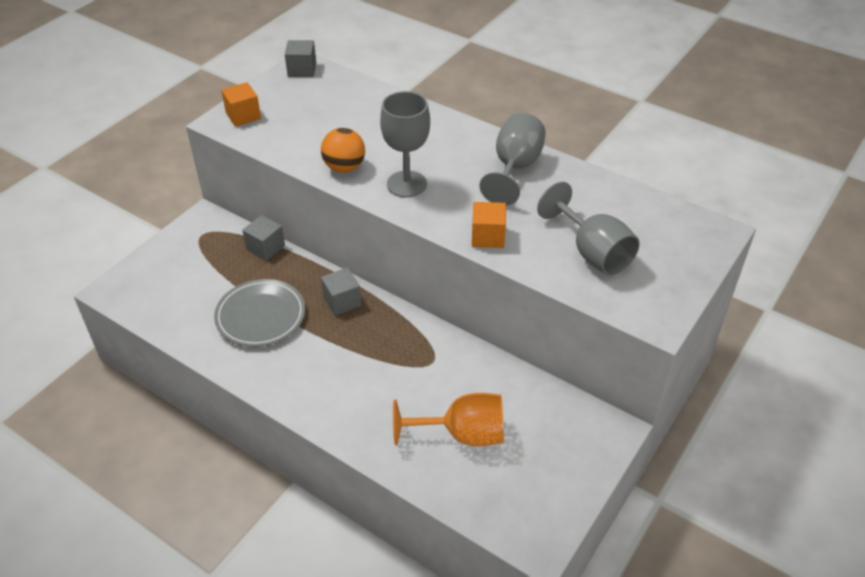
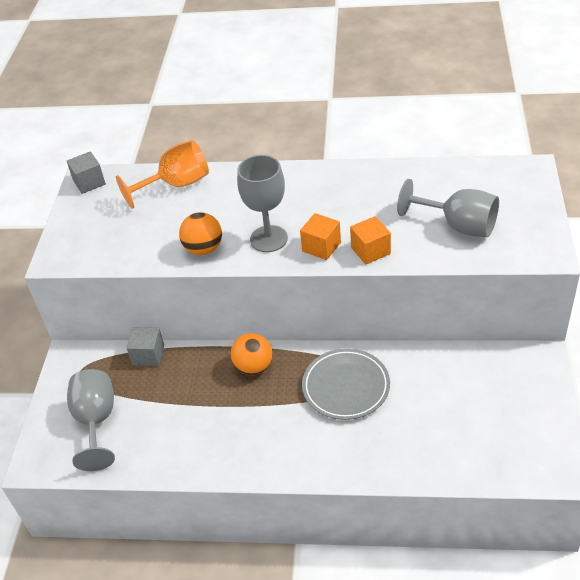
camera: 25 degrees left, 0 degrees up
grey plate [214,279,305,347] -> grey plate moved to [302,348,390,420]
orange cube [221,82,261,127] -> orange cube moved to [300,213,341,260]
grey cube [321,268,361,316] -> orange ball [230,333,272,375]
orange goblet [393,393,504,446] -> orange goblet moved to [116,140,209,209]
grey goblet [479,113,546,206] -> grey goblet moved to [67,369,115,471]

